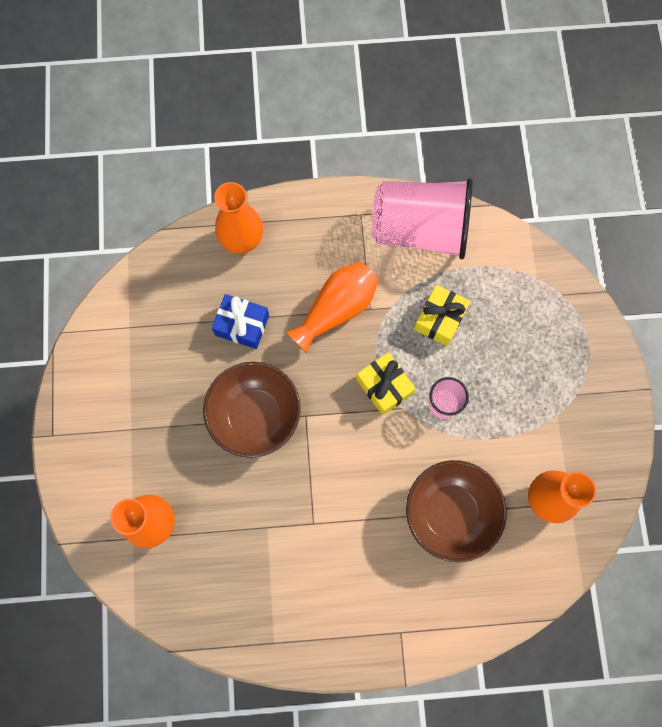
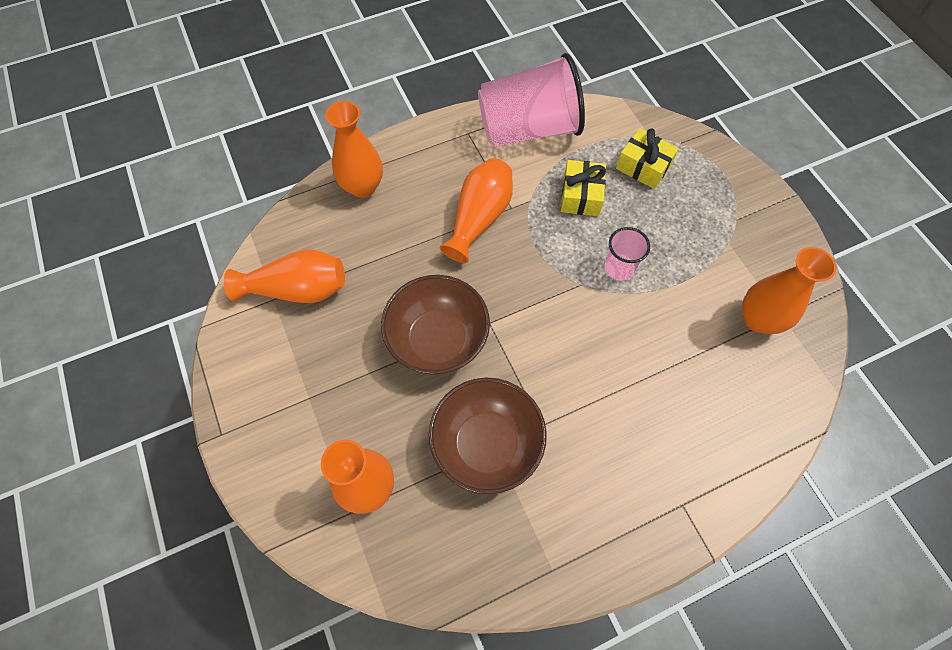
camera: 20 degrees left, 10 degrees down
blue gift [212,294,269,349] -> none
yellow gift [356,352,416,415] -> yellow gift moved to [616,128,679,189]
brown bowl [406,460,507,562] -> brown bowl moved to [429,378,547,494]
none -> orange vase [224,250,345,303]

